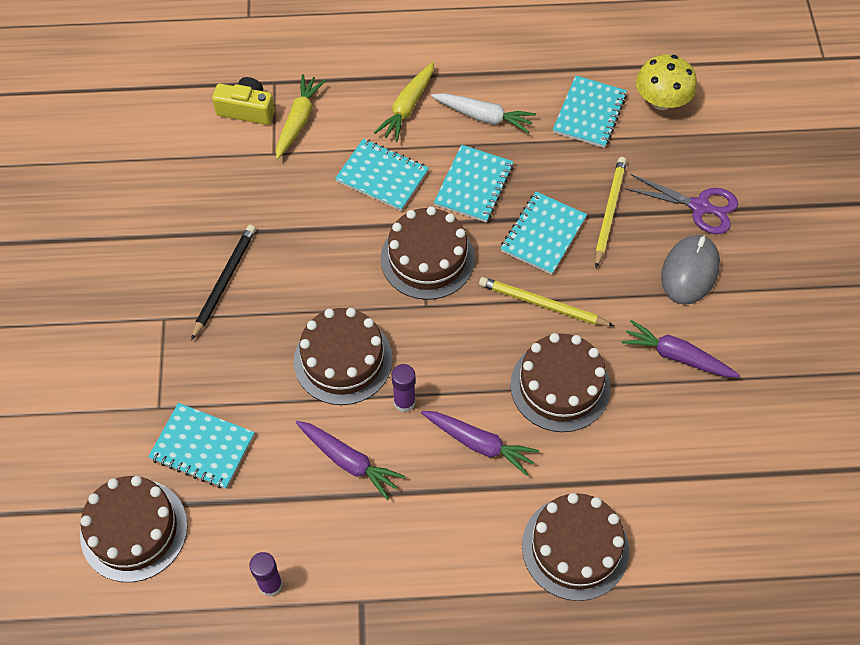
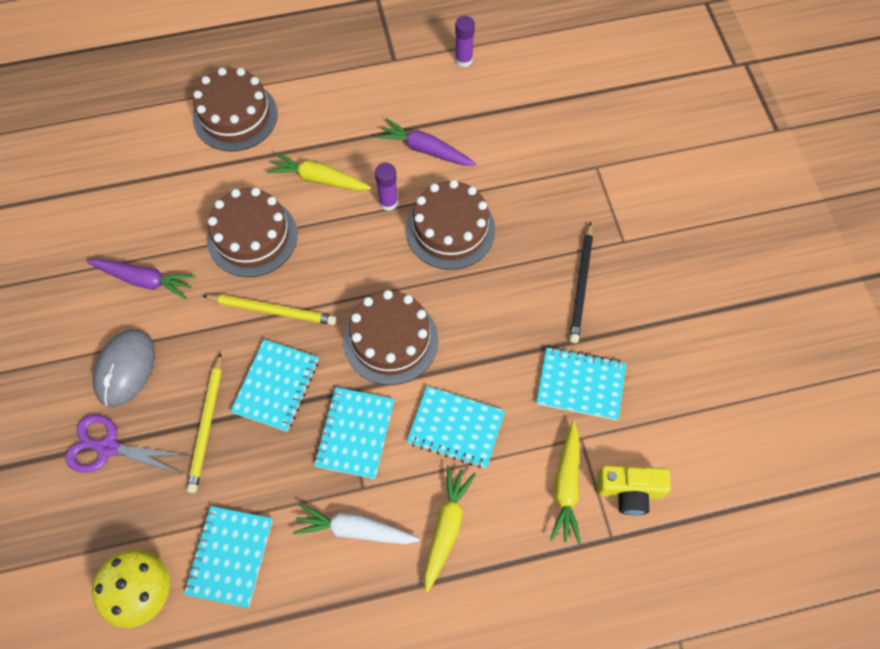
camera: 170 degrees right, 5 degrees up
brown cake [80,476,188,582] -> none
turquoise notebook [148,403,255,489] -> turquoise notebook moved to [536,347,626,420]
purple carrot [421,411,539,476] -> yellow carrot [267,152,372,191]

